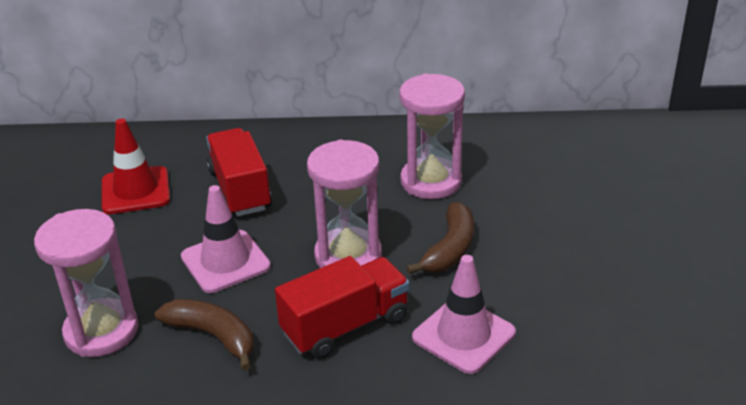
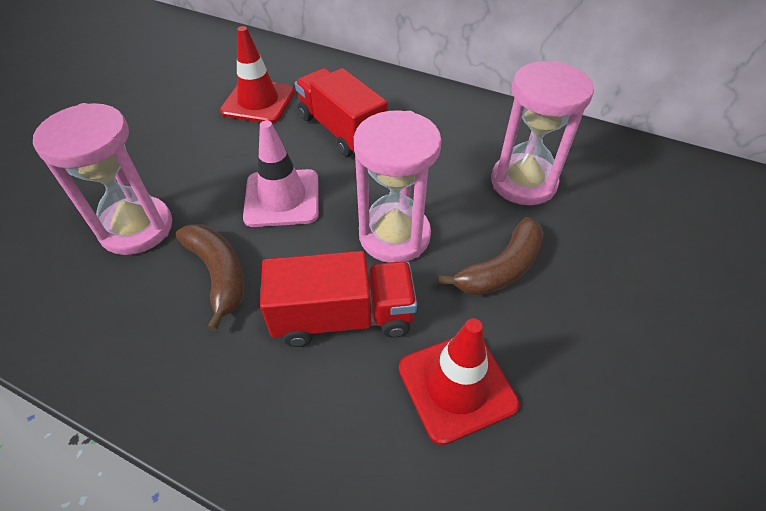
camera: 25 degrees right, 15 degrees up
red truck [206,128,272,216] -> red truck turned 45 degrees counterclockwise [295,68,388,157]
pink traffic cone [412,255,516,374] -> red traffic cone [399,318,519,445]

